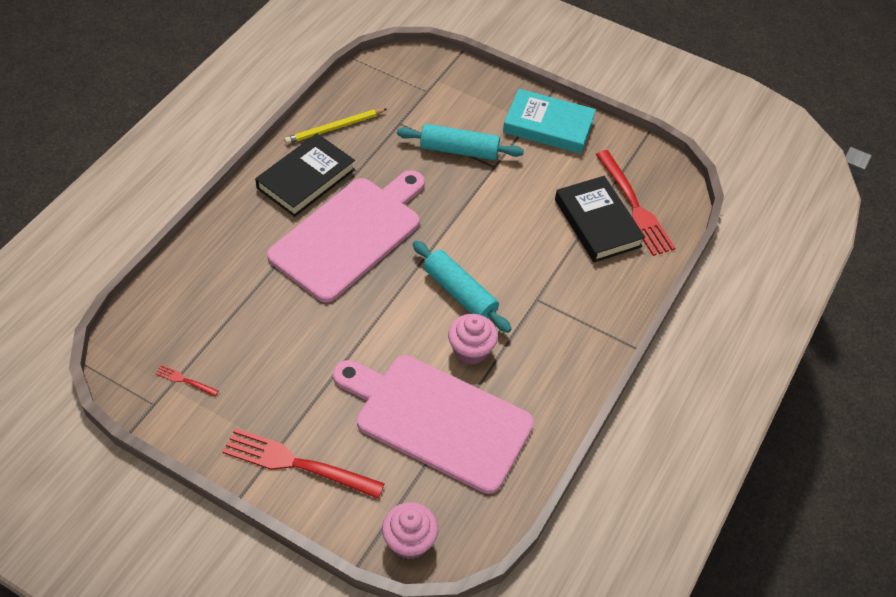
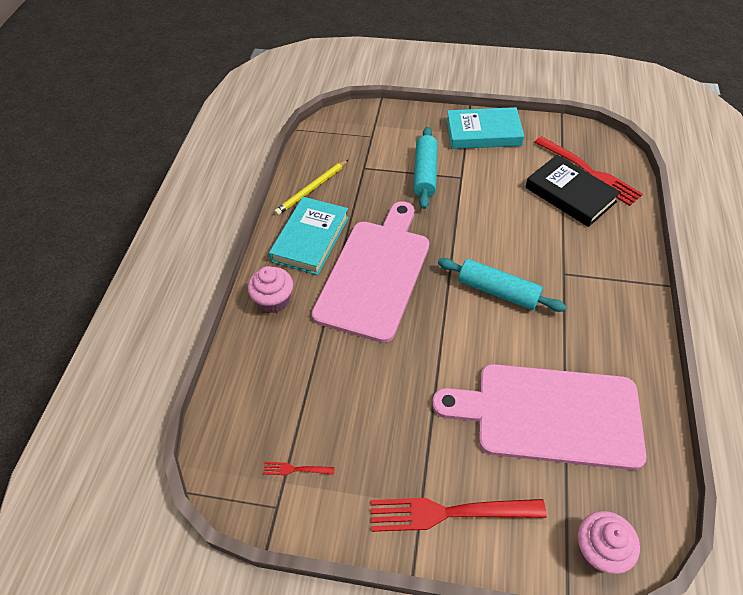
camera: 15 degrees left, 0 degrees up
black book [255,133,355,217] -> turquoise book [269,197,349,275]
turquoise rolling pin [397,124,524,160] -> turquoise rolling pin turned 75 degrees counterclockwise [413,127,438,209]
pink cupcake [448,314,498,365] -> pink cupcake moved to [248,266,293,313]

